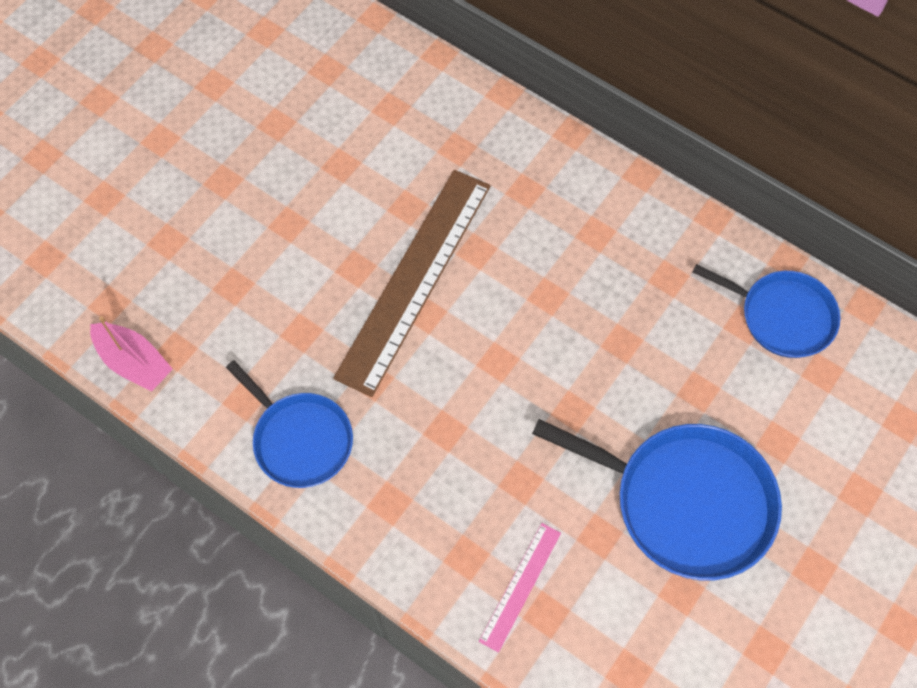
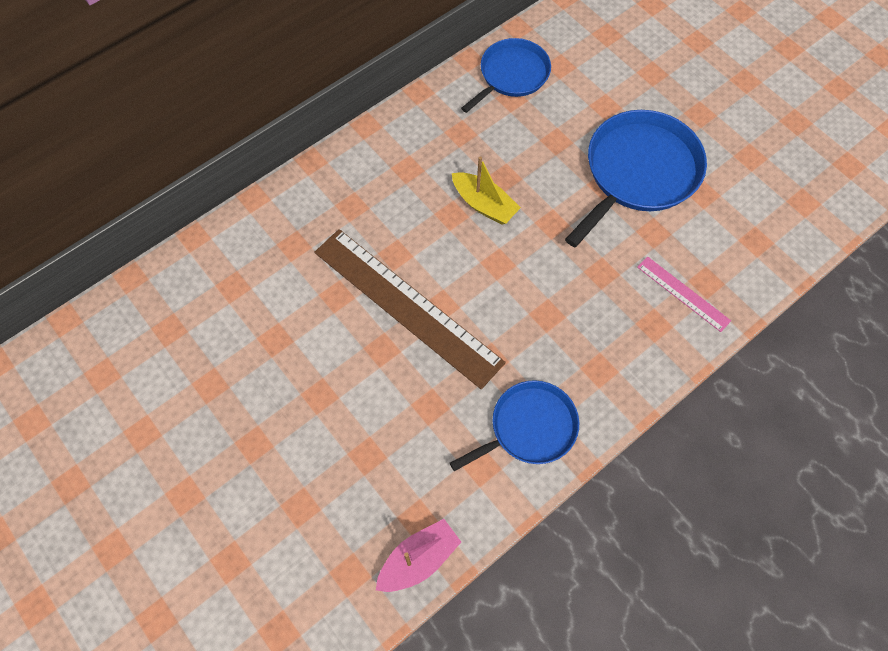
camera: 75 degrees left, 0 degrees up
none -> yellow boat [452,156,521,225]

